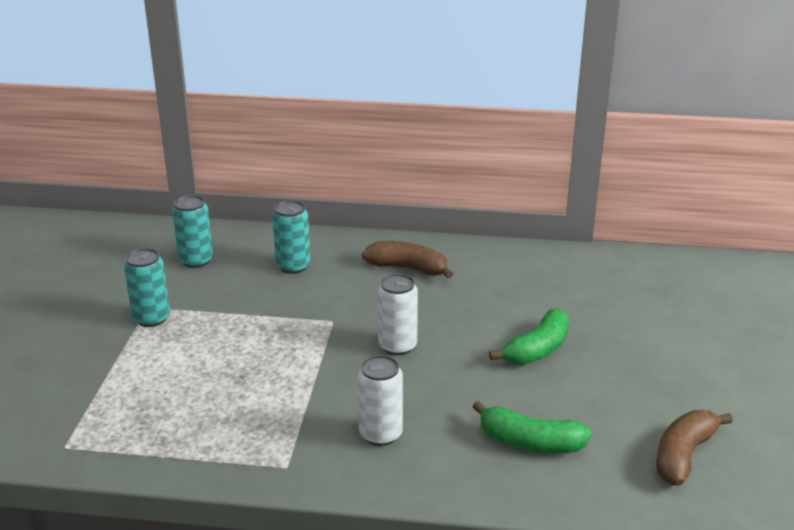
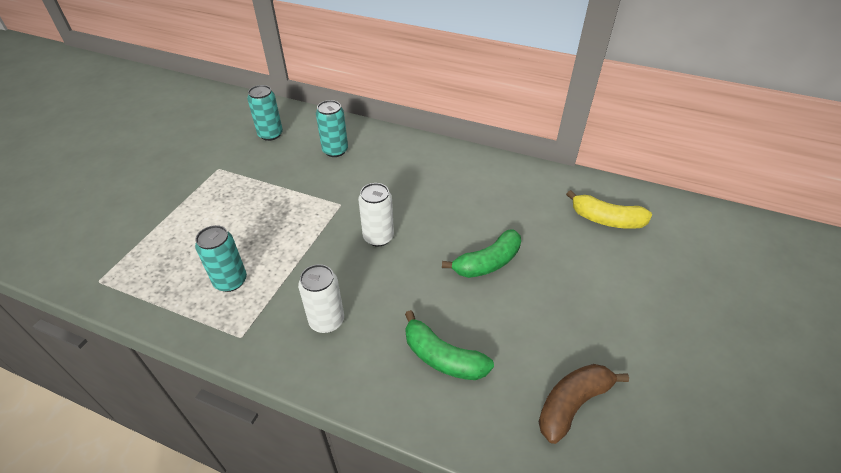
camera: 15 degrees right, 15 degrees up
turquoise can [124,248,170,327] -> turquoise can moved to [195,225,247,292]
brown banana [362,241,453,279] -> none
none -> yellow banana [566,190,652,229]

